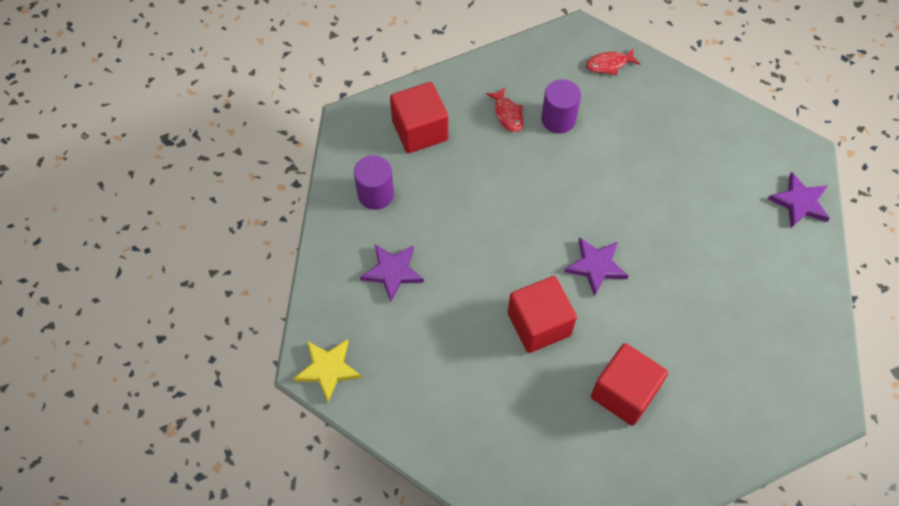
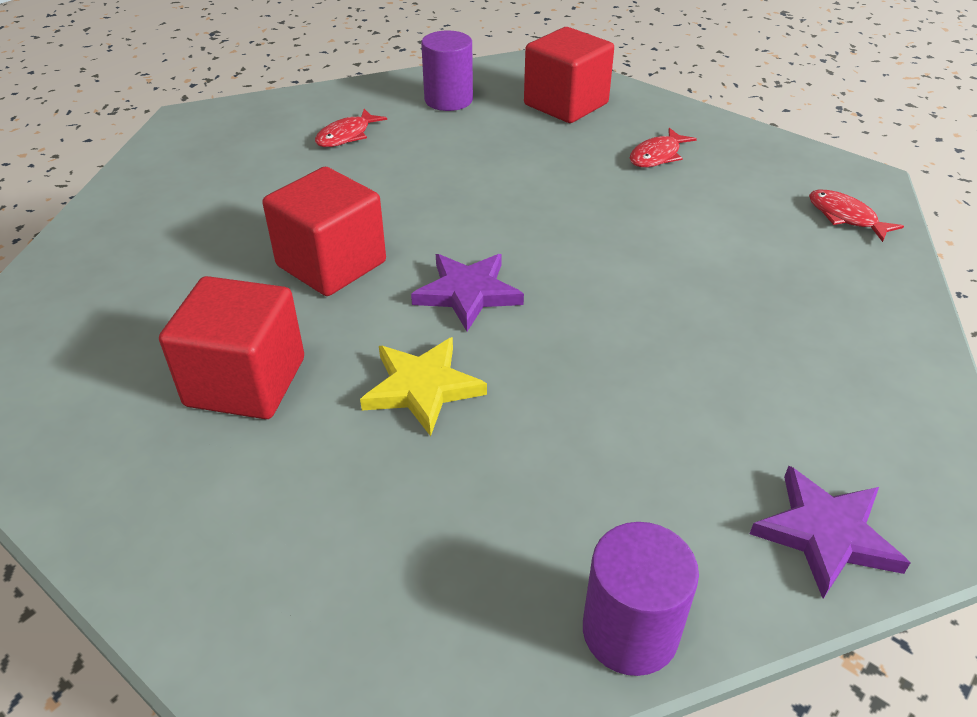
camera: 65 degrees right, 20 degrees down
yellow star [294,339,361,402] -> yellow star moved to [360,337,487,436]
purple star [360,244,424,302] -> red fish [315,109,387,147]
purple cylinder [541,79,581,133] -> purple cylinder moved to [583,522,699,676]

